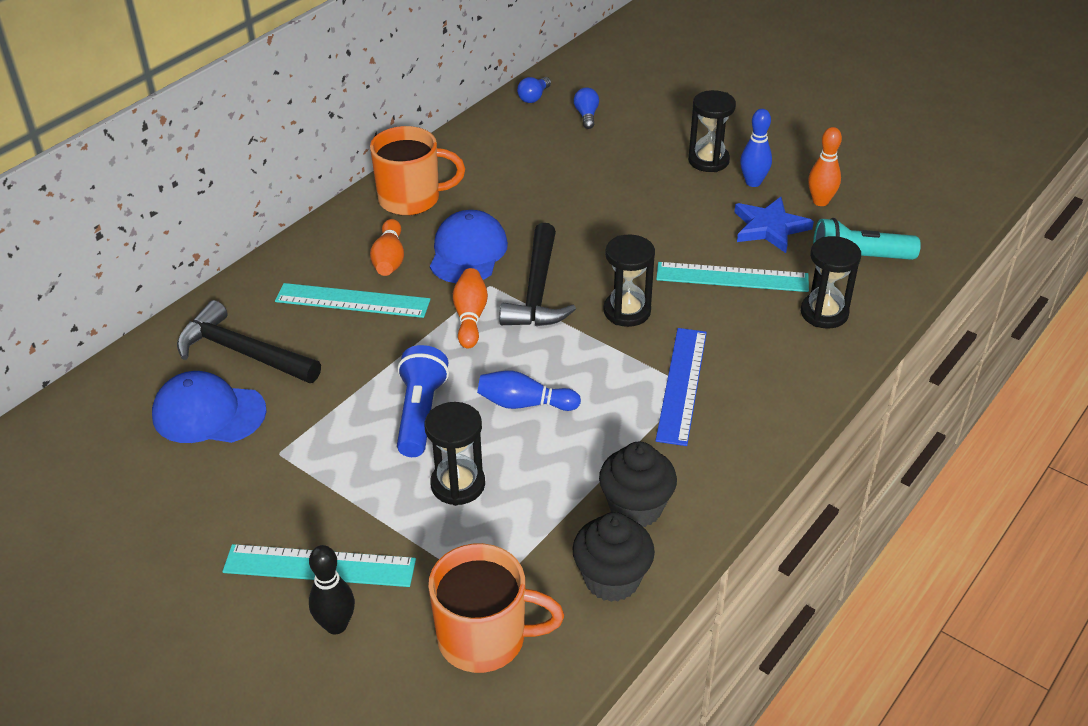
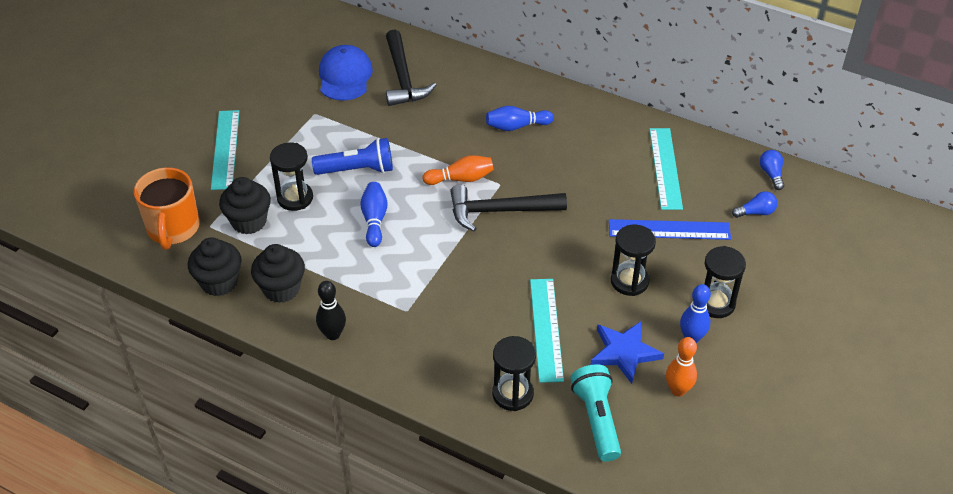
camera: 80 degrees right, 5 degrees up
black hammer [177,300,321,383] -> black hammer turned 150 degrees clockwise [386,30,436,106]
turquoise ruler [275,283,430,318] -> turquoise ruler moved to [649,128,683,210]
black bowling pin [309,545,355,634] -> black bowling pin moved to [316,281,346,340]
orange mug [370,126,465,216] -> none
orange bowling pin [370,219,404,276] -> blue bowling pin [486,106,554,131]
blue cap [430,210,508,283] -> none
blue light bulb [517,77,551,103] -> blue light bulb turned 60 degrees clockwise [759,150,784,190]
black hourglass [603,235,655,327] -> black hourglass moved to [611,225,656,296]
blue ruler [655,328,707,446] -> blue ruler moved to [609,219,731,240]
none -> black cupcake [219,177,271,234]

